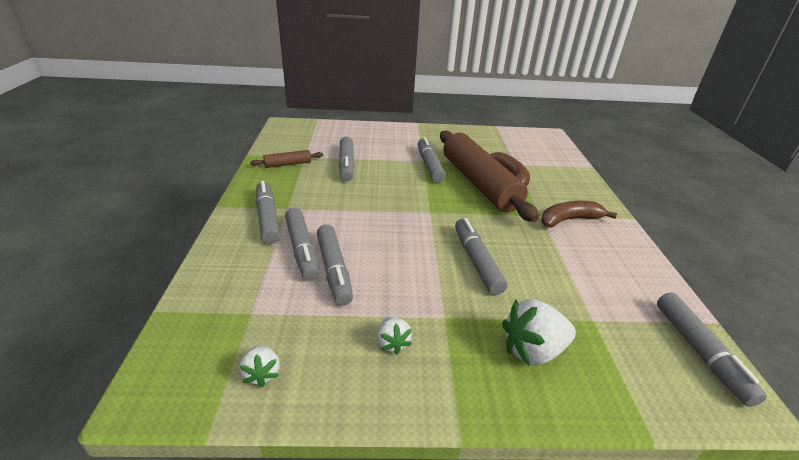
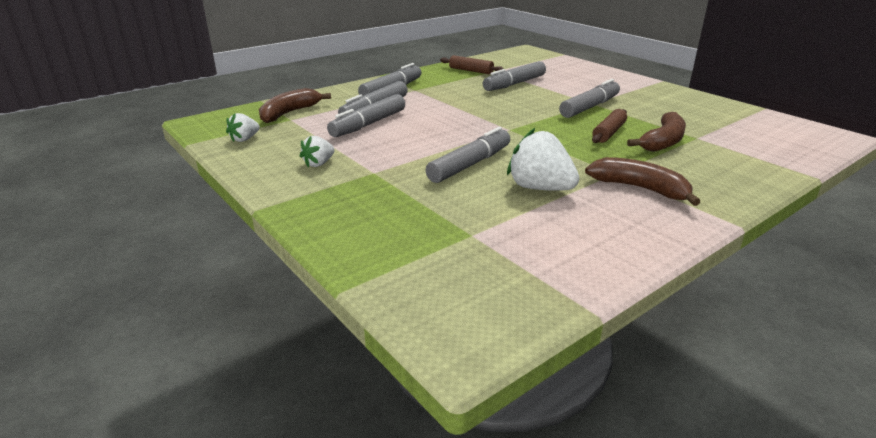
camera: 55 degrees right, 5 degrees down
brown rolling pin [440,131,539,222] -> brown rolling pin [592,109,627,143], size x0.41
white strawberry [502,299,576,365] -> white strawberry moved to [507,128,579,191]
grey marker [657,293,767,407] -> none
none -> brown banana [259,88,331,123]

